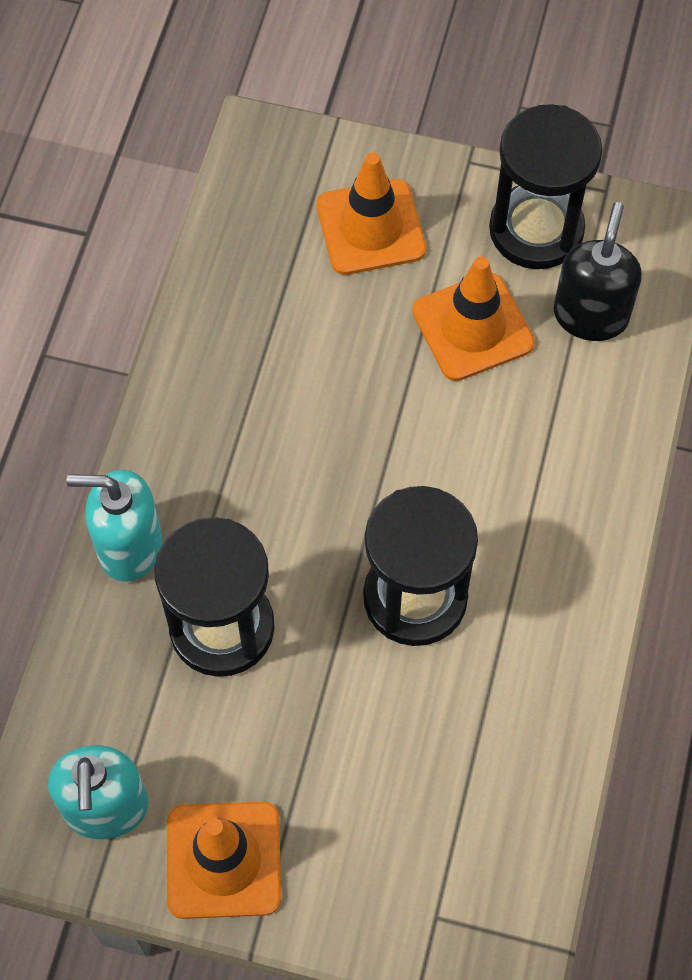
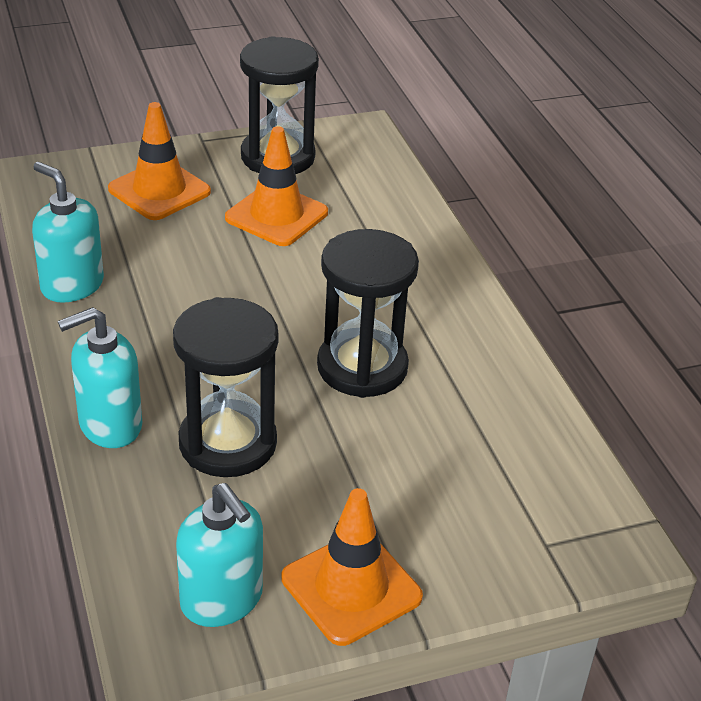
camera: 35 degrees left, 25 degrees down
black soap dispenser [554,202,642,341] -> none
none -> turquoise soap dispenser [32,162,104,303]

